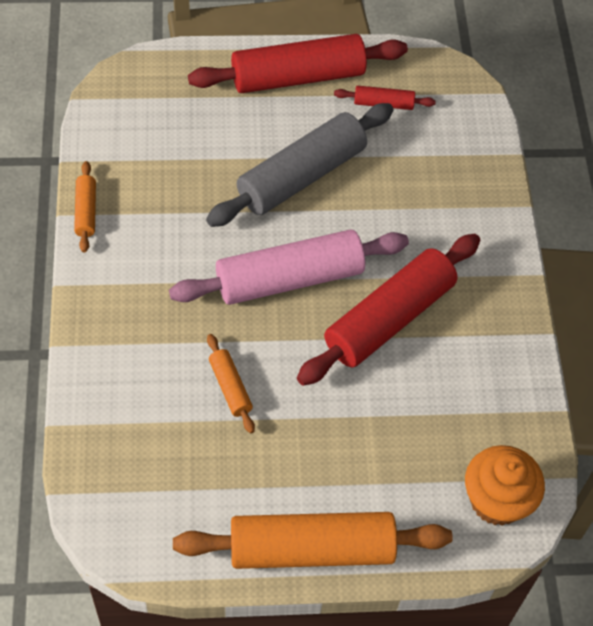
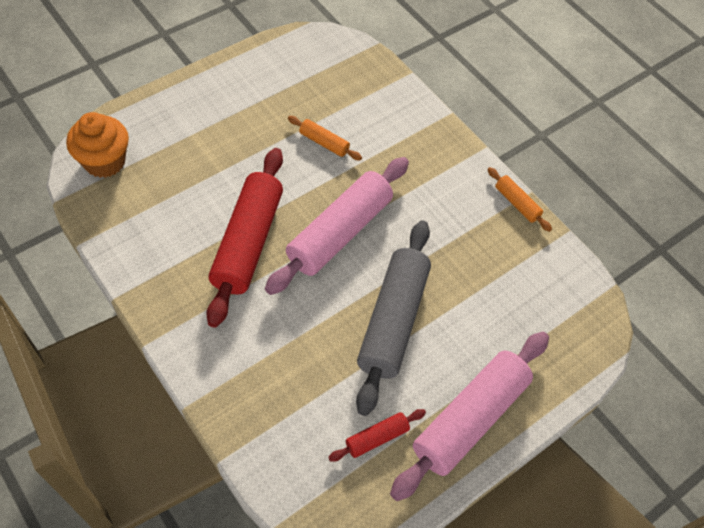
camera: 145 degrees right, 0 degrees up
orange rolling pin [173,512,453,569] -> none
red rolling pin [188,34,408,93] -> pink rolling pin [390,332,549,501]

